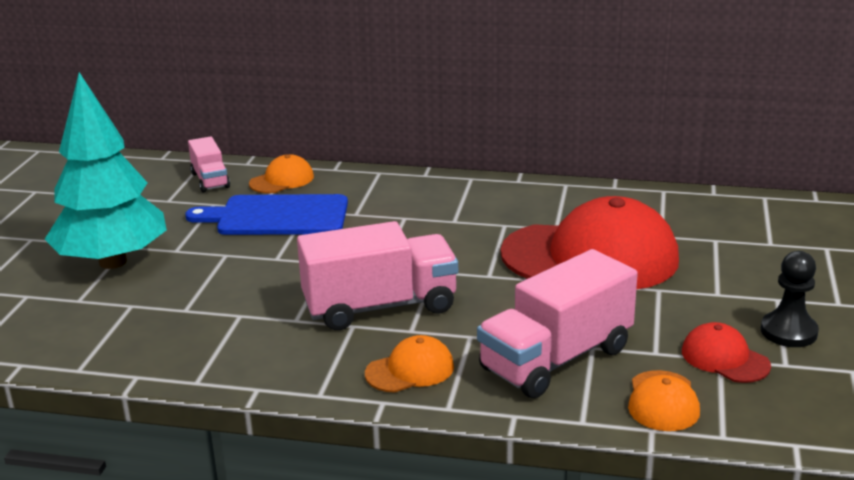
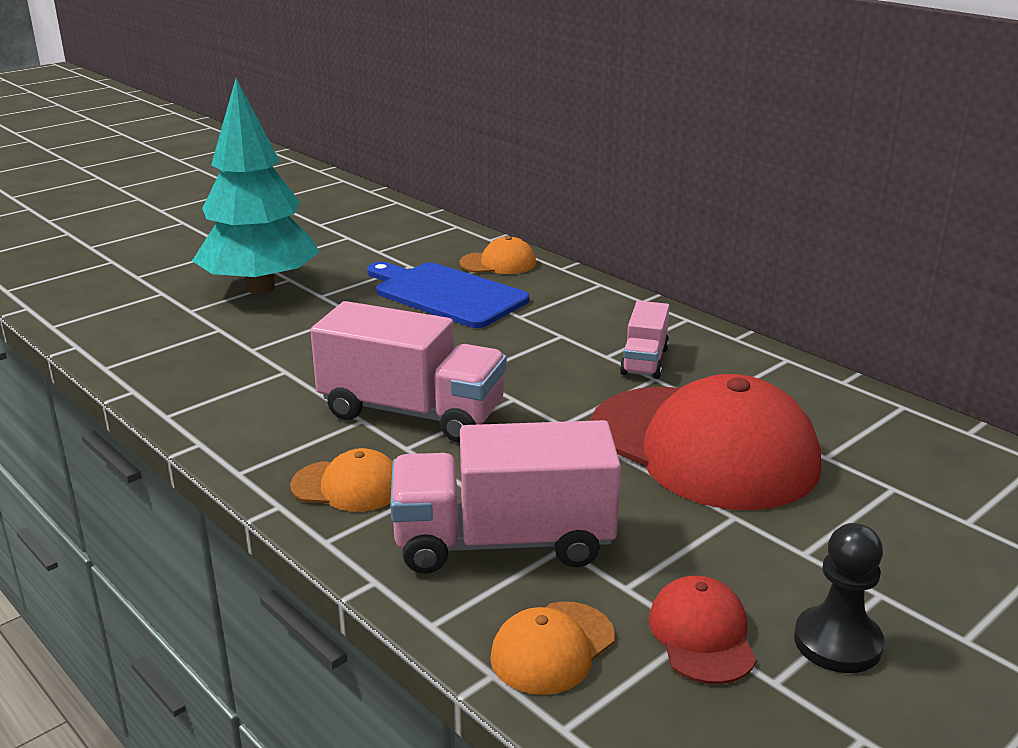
camera: 35 degrees right, 0 degrees up
pink truck [188,136,230,192] -> pink truck moved to [620,301,669,379]

